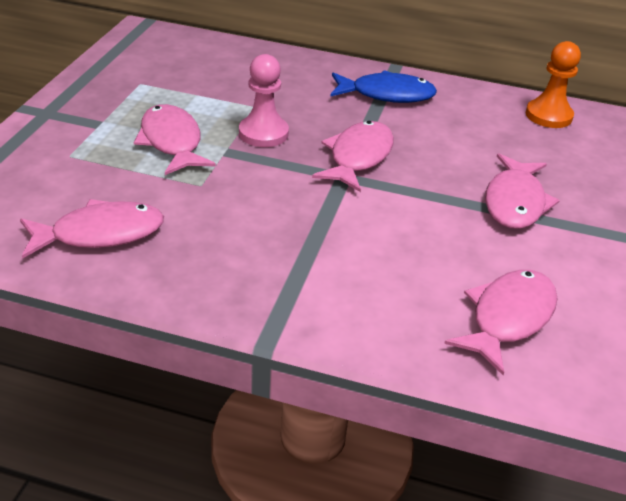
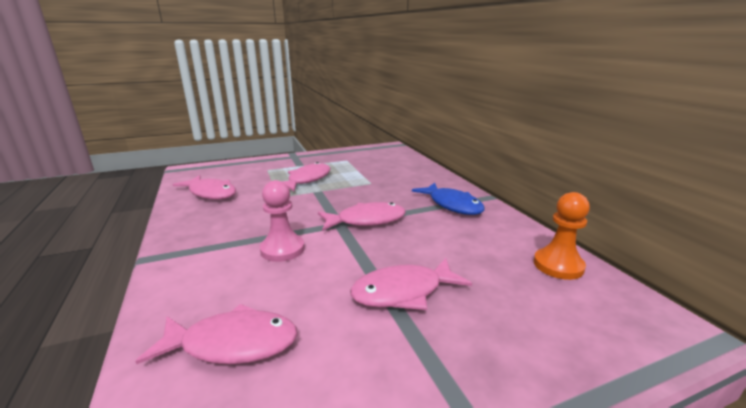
camera: 55 degrees right, 15 degrees down
pink pawn [239,54,289,147] -> pink pawn moved to [260,180,305,262]

